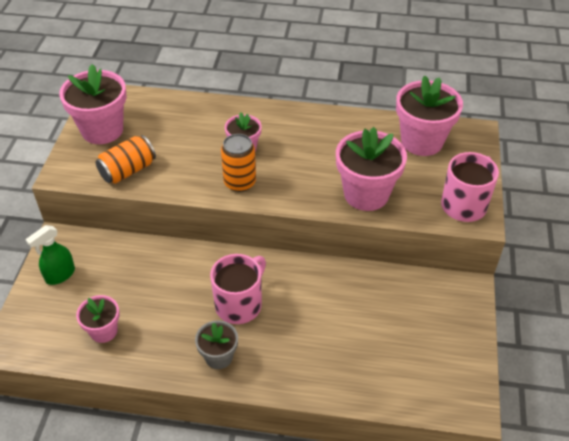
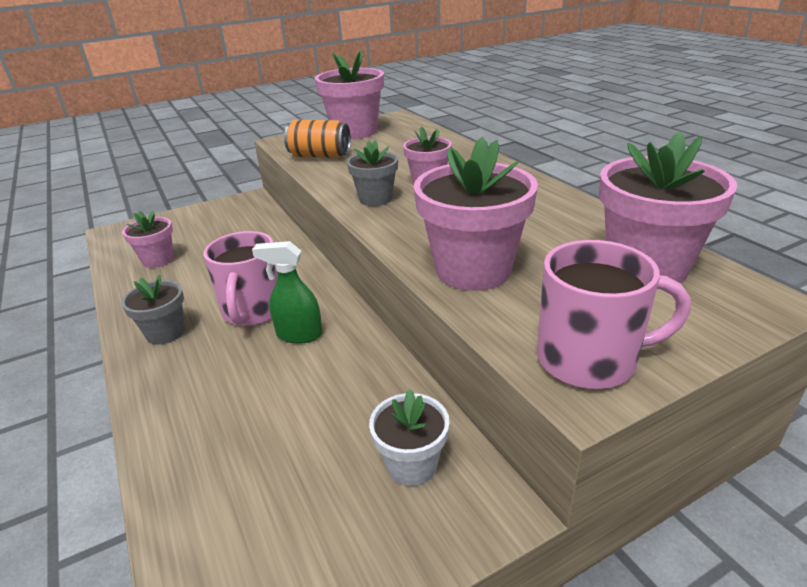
camera: 55 degrees right, 15 degrees down
green spray bottle [25,225,75,285] -> green spray bottle moved to [252,241,322,344]
pink mug [210,254,266,324] -> pink mug turned 90 degrees clockwise [203,231,278,326]
orange can [221,134,256,192] -> grey flower pot [347,140,398,206]
none -> white flower pot [369,389,449,486]

